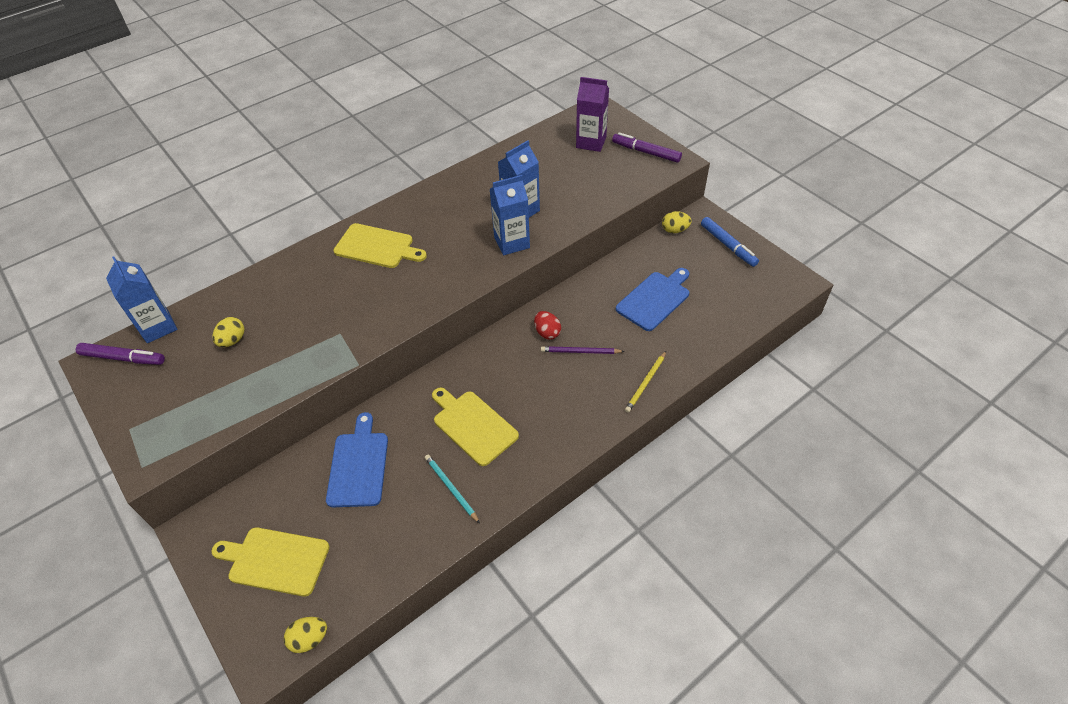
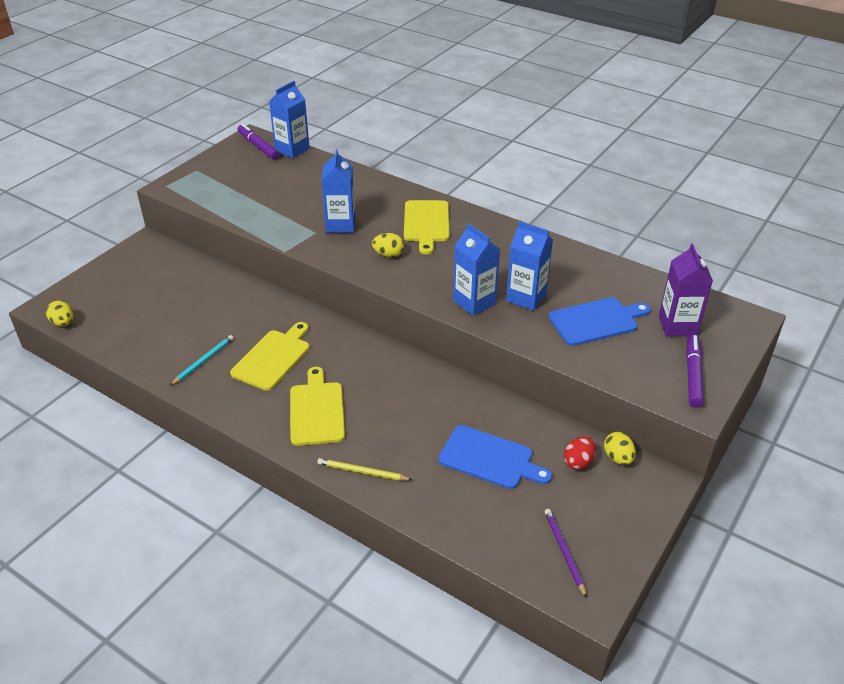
camera: 70 degrees right, 10 degrees down
purple marker [76,343,165,365] -> purple marker turned 150 degrees clockwise [238,124,280,160]
yellow cutting board [211,527,329,597] -> yellow cutting board moved to [290,367,345,446]
yellow egg [212,317,244,347] -> yellow egg moved to [372,233,404,257]
blue cutting board [326,412,388,507] -> blue cutting board moved to [548,297,651,346]
red egg [534,311,561,339] -> red egg moved to [564,436,596,470]
purple pencil [541,346,625,354] -> purple pencil moved to [545,509,587,598]
blue marker [701,217,759,267] -> none
none -> blue carton [321,149,355,233]

